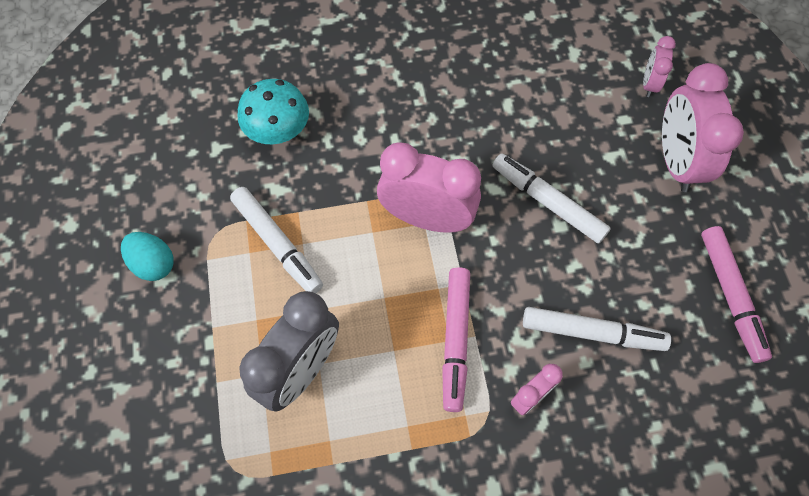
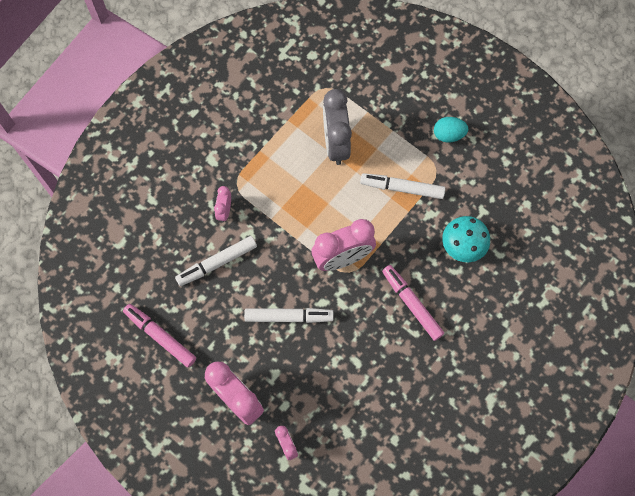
camera: 140 degrees right, 5 degrees up
pink marker [442,268,470,412] -> pink marker moved to [382,265,444,341]

